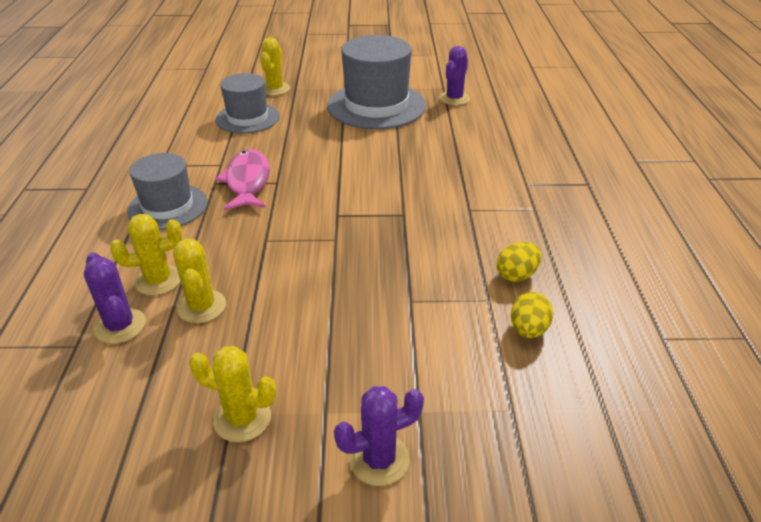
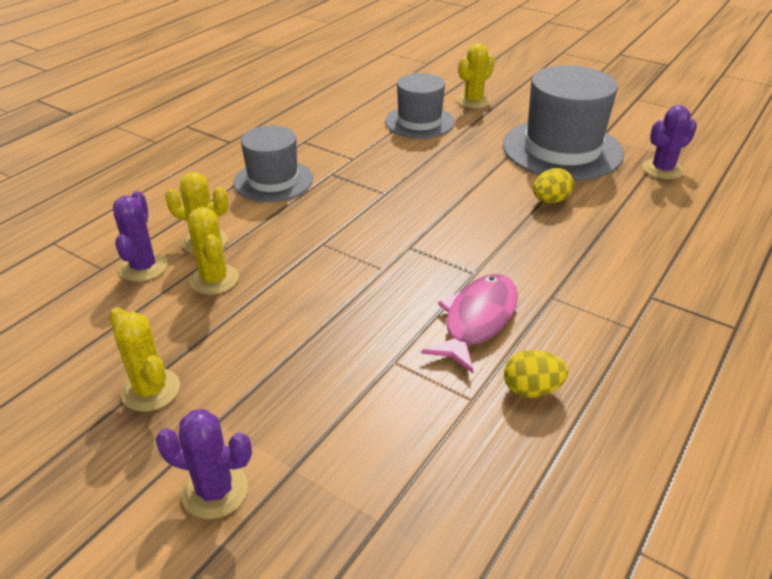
camera: 35 degrees right, 0 degrees up
yellow cactus [173,239,226,323] -> yellow cactus turned 45 degrees counterclockwise [188,207,239,295]
pink fish [215,149,270,210] -> pink fish moved to [421,274,518,373]
yellow egg [511,292,553,338] -> yellow egg moved to [533,168,574,203]

